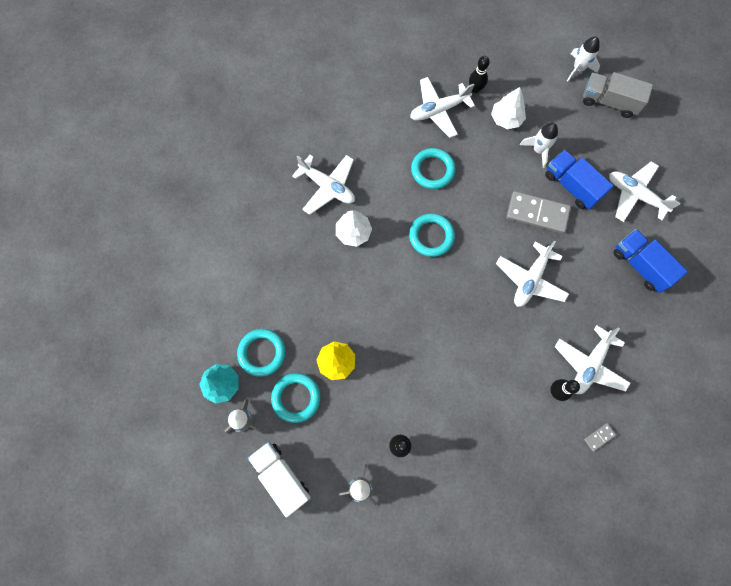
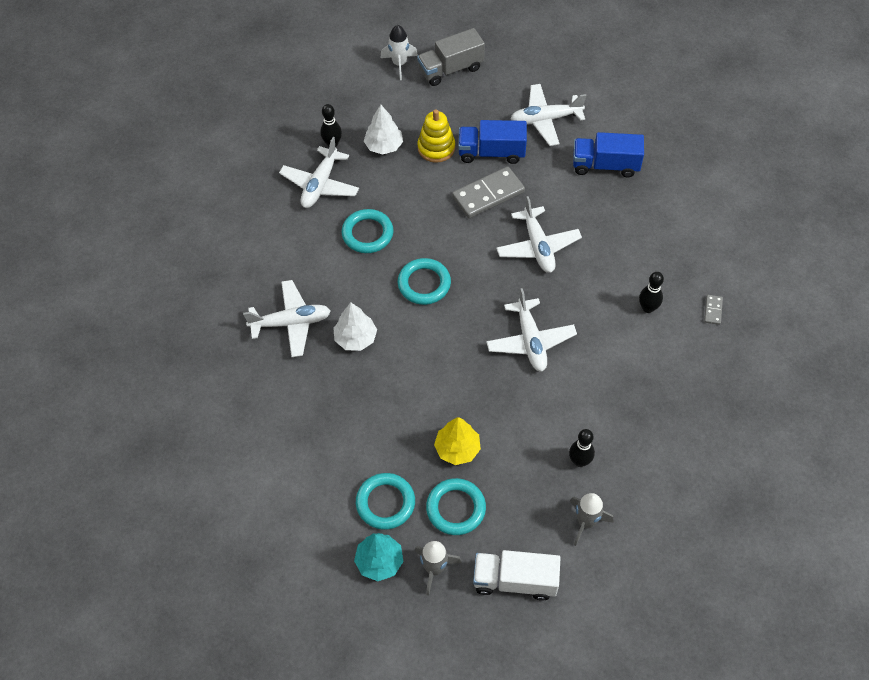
camera: 45 degrees left, 15 degrees down
white rocket [520,123,558,168] -> yellow stacking toy [418,109,455,163]
white plane [555,325,630,394] -> white plane moved to [486,288,577,371]

